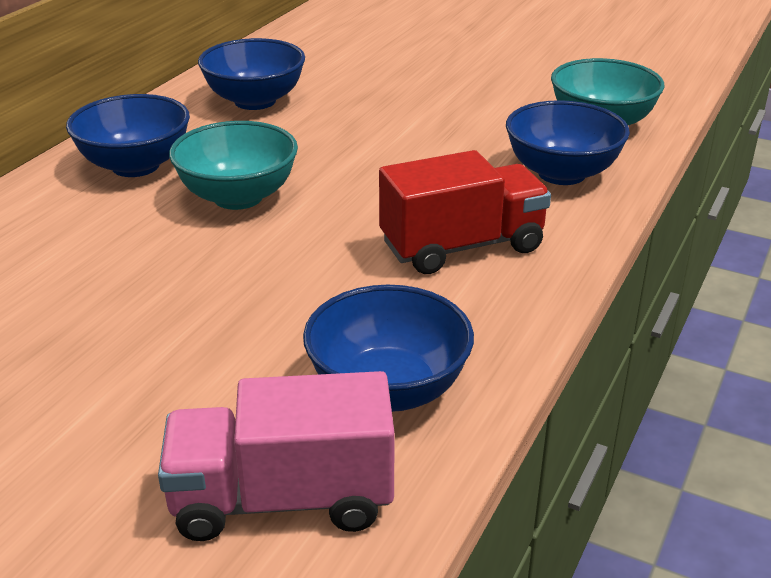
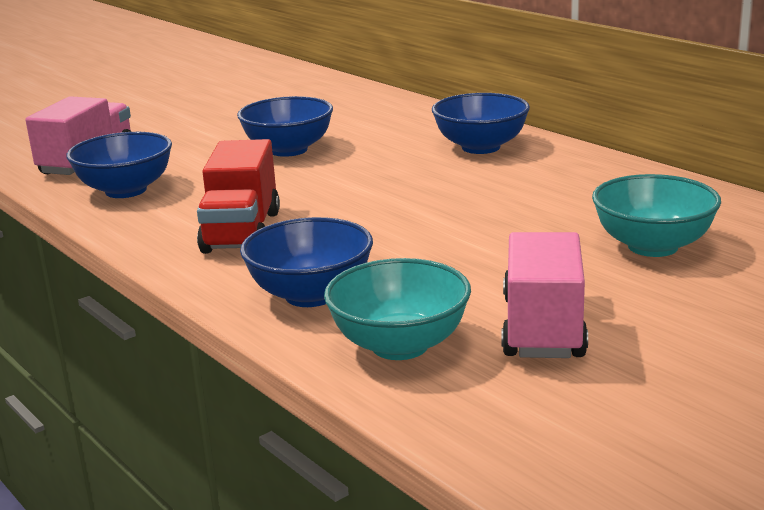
camera: 115 degrees right, 10 degrees down
turquoise bowl [169,121,298,210] -> turquoise bowl moved to [592,174,721,257]
blue bowl [198,38,305,110] -> blue bowl moved to [237,96,333,157]
none -> pink truck [502,232,588,358]

